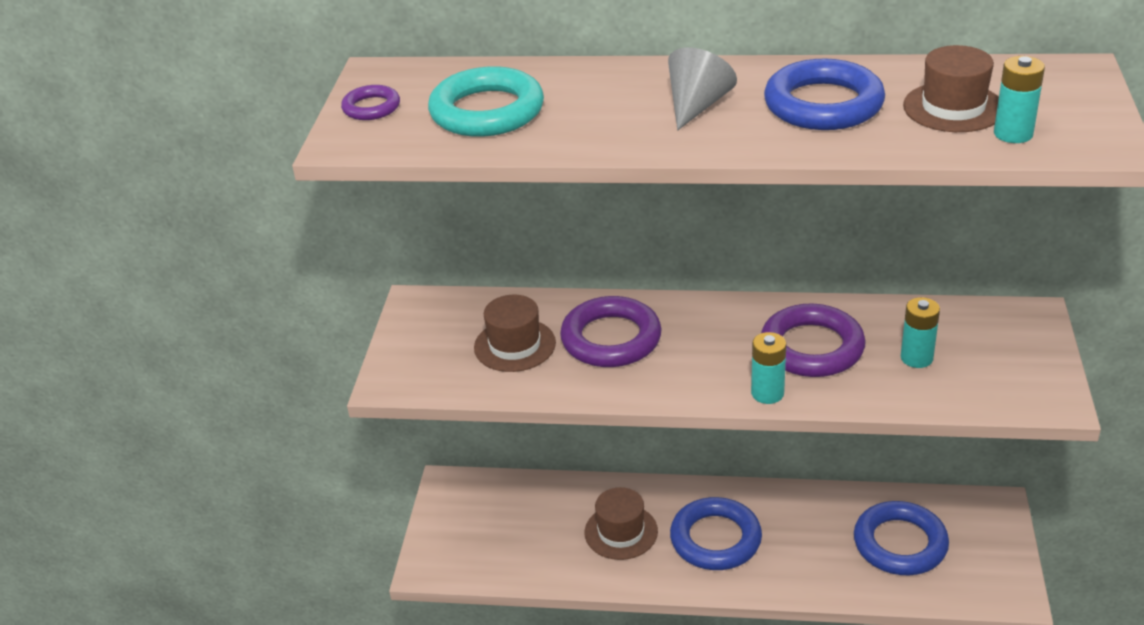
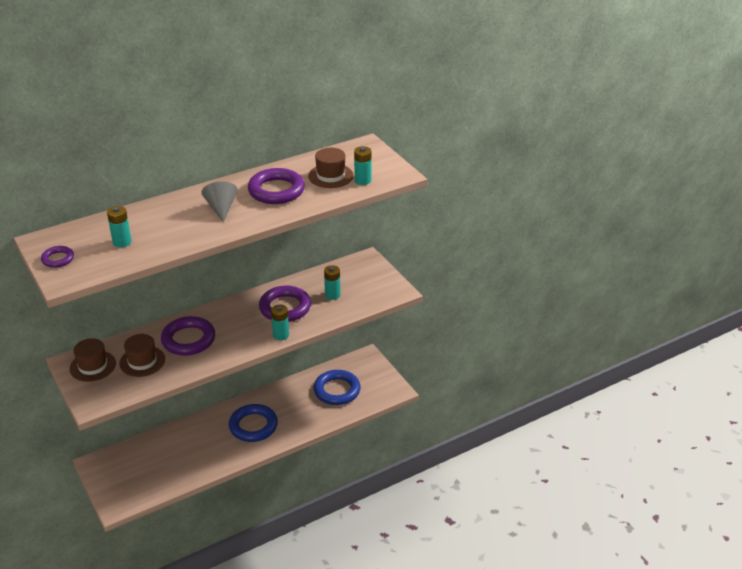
camera: 40 degrees left, 0 degrees up
turquoise ring [428,66,544,137] -> turquoise battery [107,206,132,247]
brown hat [585,487,658,560] -> brown hat moved to [70,338,116,382]
blue ring [764,59,885,130] -> purple ring [248,168,305,204]

